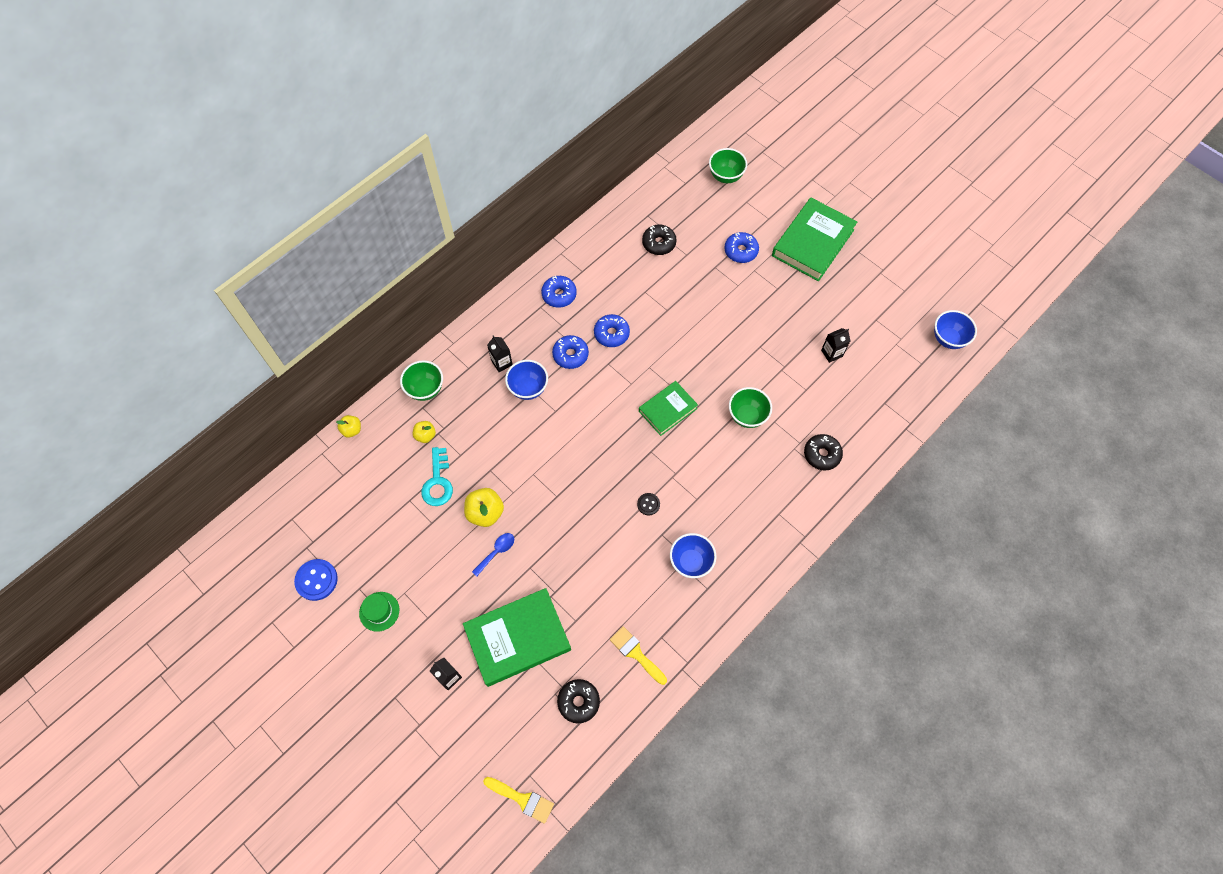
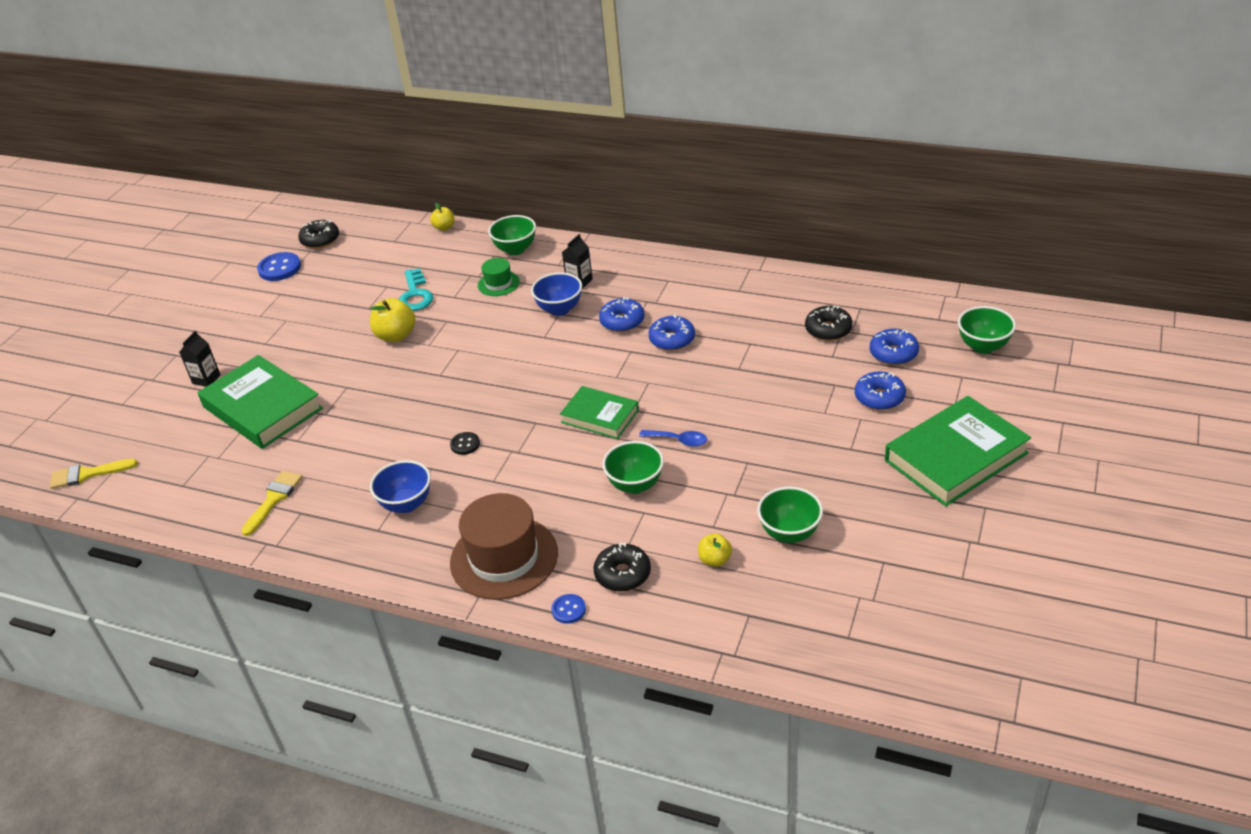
camera: 70 degrees right, 25 degrees down
green hat [359,592,399,632] -> green hat moved to [478,258,520,296]
yellow apple [413,421,436,443] -> yellow apple moved to [698,533,732,567]
turquoise key [421,447,453,506] -> turquoise key turned 75 degrees counterclockwise [399,268,433,311]
blue spoon [472,533,514,576] -> blue spoon moved to [639,430,707,447]
yellow brush [483,777,554,824] -> yellow brush turned 75 degrees clockwise [50,459,138,489]
blue donut [541,276,577,308] -> blue donut moved to [870,329,919,365]
black donut [557,679,600,723] -> black donut moved to [298,220,339,249]
green book [772,198,857,281] -> green book turned 45 degrees counterclockwise [885,396,1031,506]
black carton [821,328,850,363] -> green bowl [757,487,823,543]
blue bowl [934,310,977,349] -> none
none -> brown hat [450,493,558,600]
none -> blue button [551,594,586,624]

